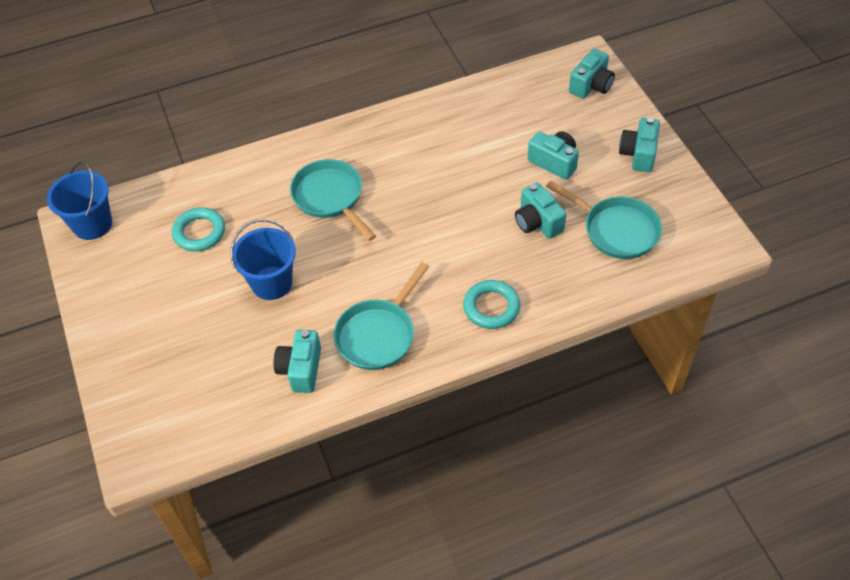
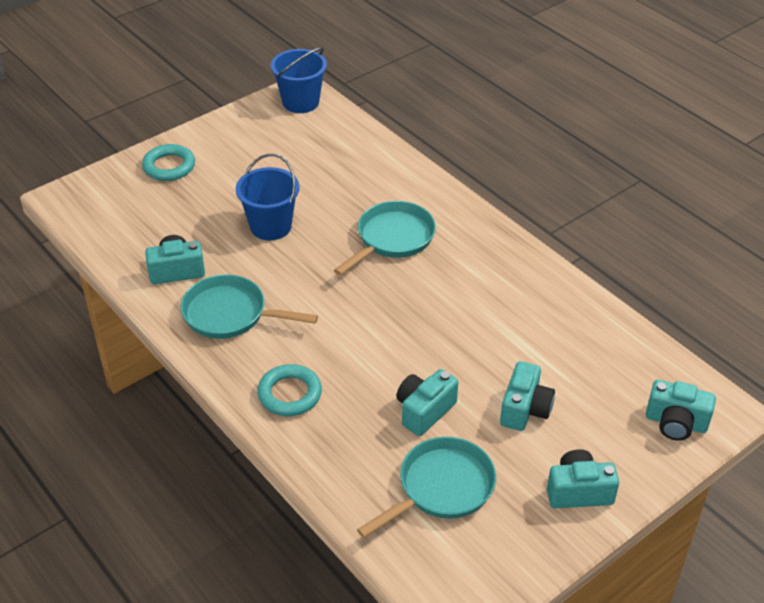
camera: 70 degrees right, 10 degrees down
turquoise ring [172,207,225,252] -> turquoise ring moved to [142,144,195,181]
turquoise pan [546,181,662,259] -> turquoise pan turned 150 degrees counterclockwise [357,437,496,538]

